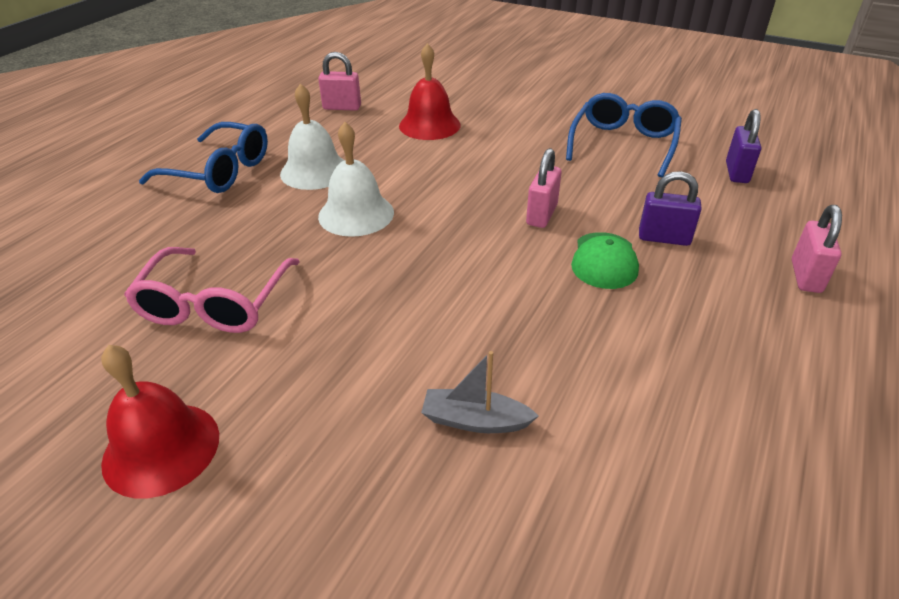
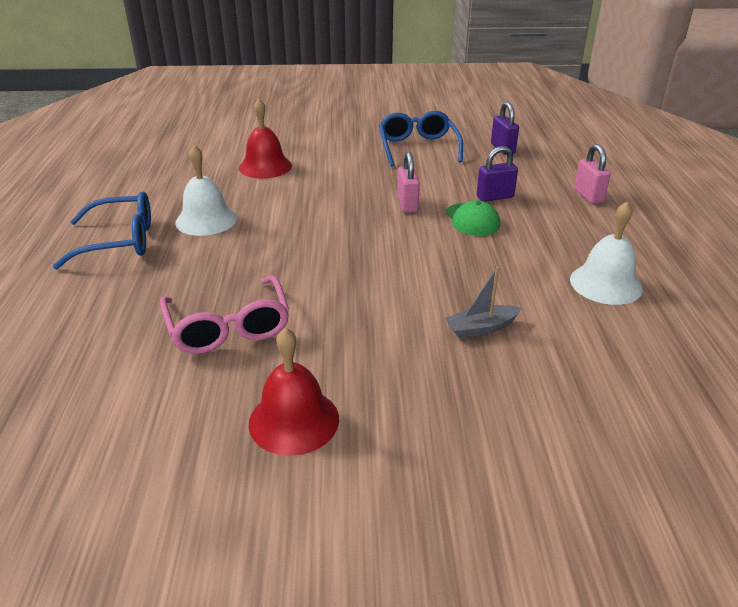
camera: 30 degrees left, 5 degrees down
pink padlock [318,52,361,111] -> none
white bell [318,122,394,237] -> white bell moved to [570,202,643,305]

